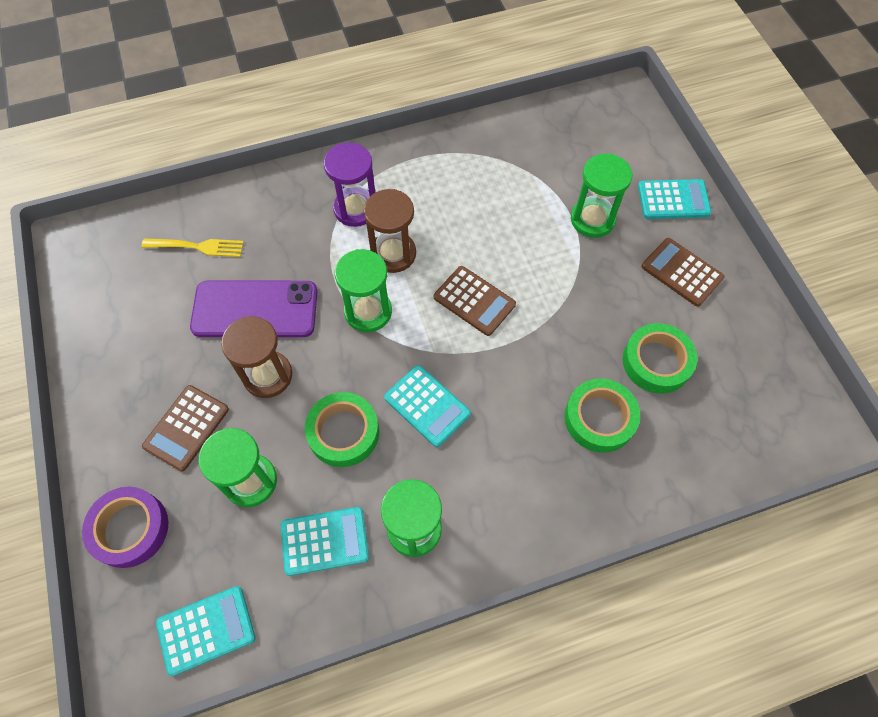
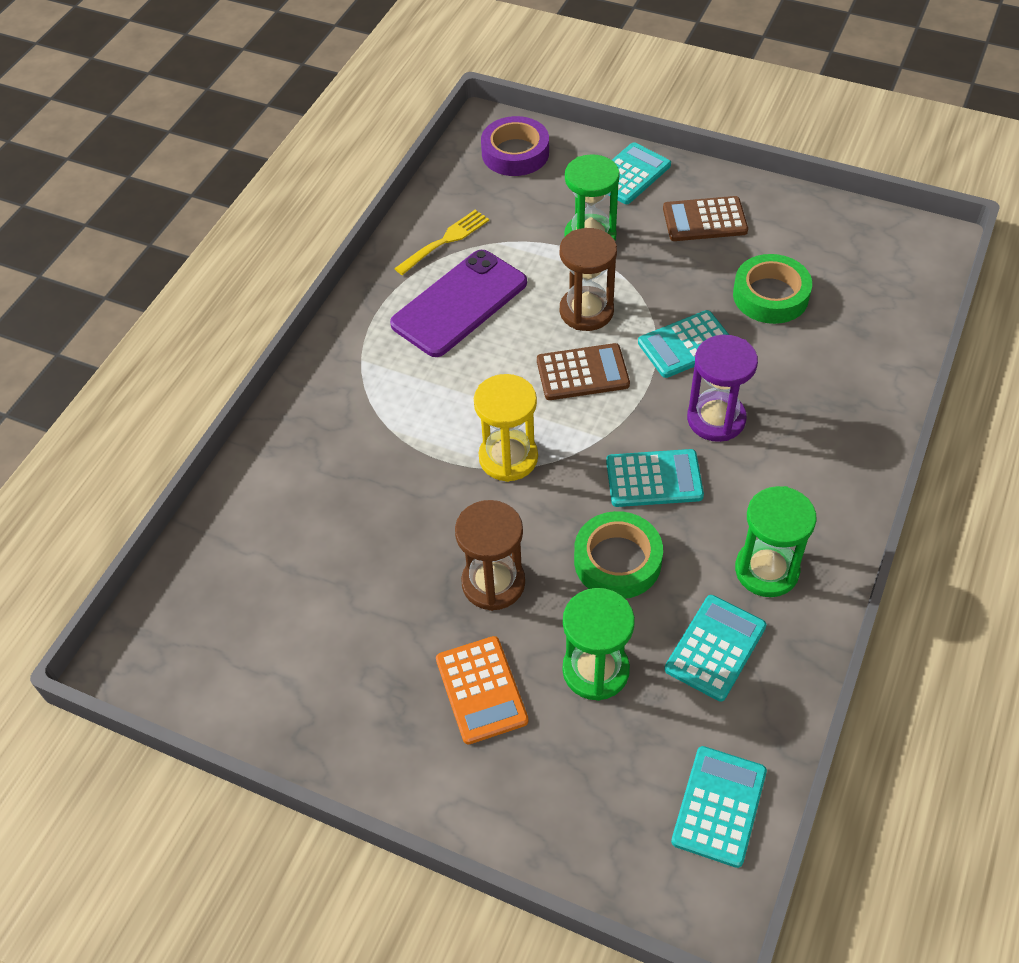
camera: 45 degrees left, 10 degrees down
purple tape [82,487,168,568] -> purple tape moved to [481,116,549,176]
yellow fork [141,238,244,257] -> yellow fork moved to [394,210,489,275]
brown calculator [142,385,229,472] -> orange calculator [436,636,528,744]
purple phone [190,281,318,337] -> purple phone moved to [390,250,527,357]
purple hourglass [324,143,375,227] -> purple hourglass moved to [687,335,758,442]
green hourglass [335,249,392,332] -> yellow hourglass [474,374,538,482]
brown hourglass [364,189,416,273] -> brown hourglass moved to [560,228,617,331]
green tape [564,379,640,453] -> none
none -> turquoise calculator [638,310,729,378]

